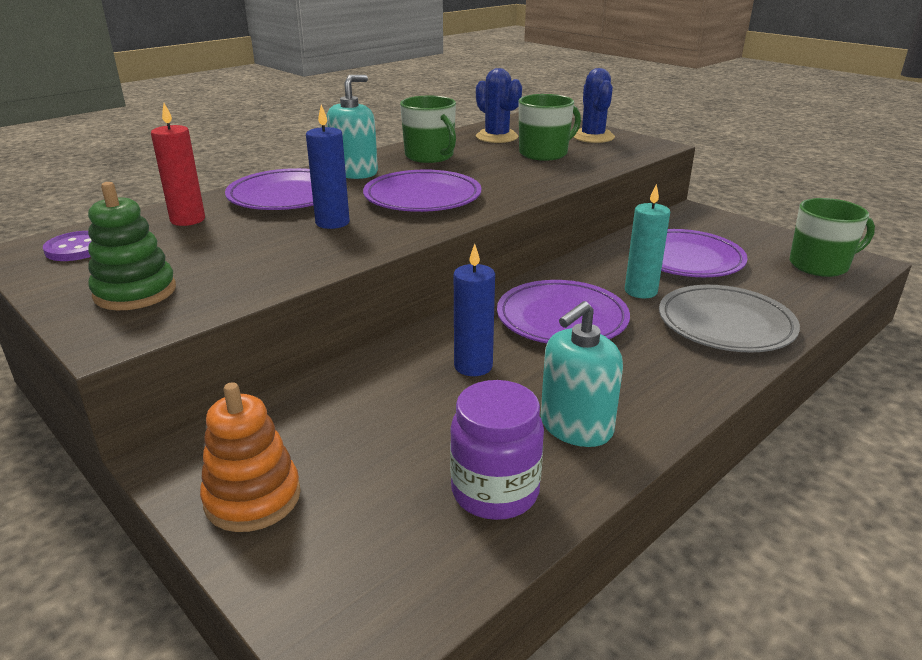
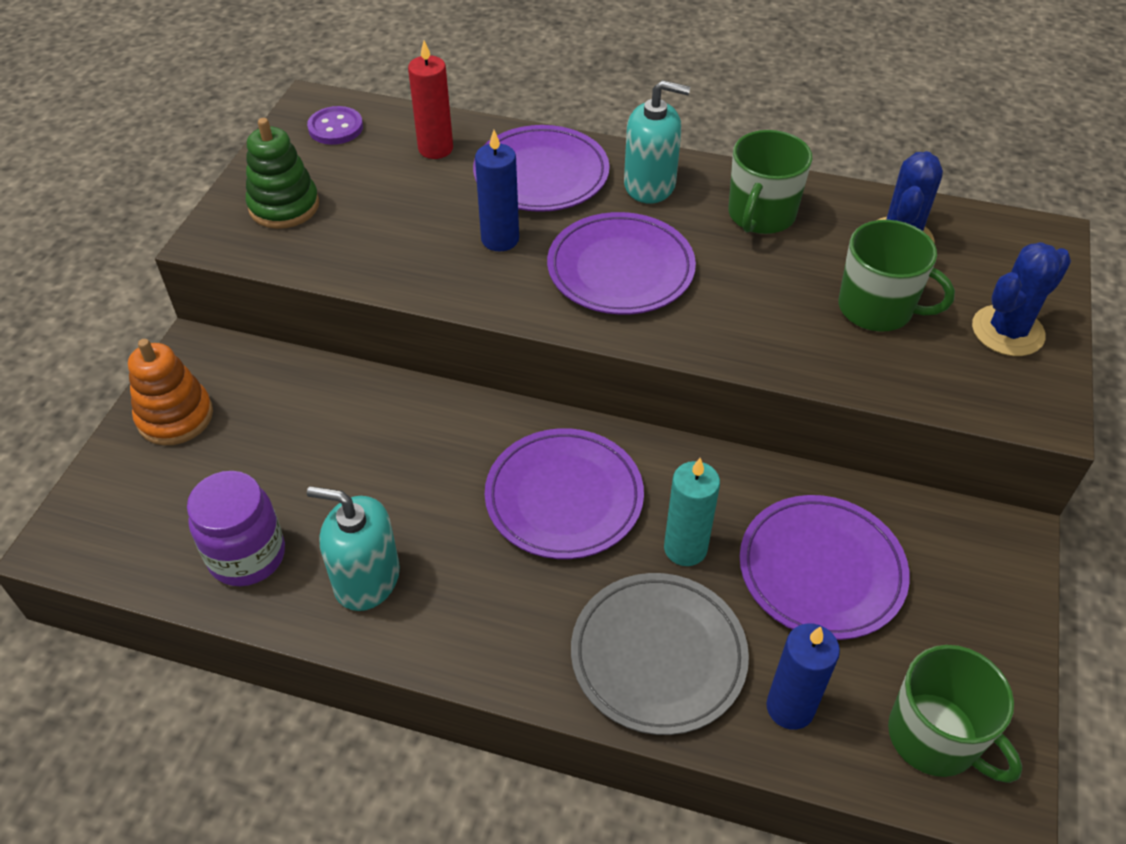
camera: 60 degrees right, 20 degrees up
blue candle [454,244,495,376] -> blue candle moved to [766,623,840,730]

